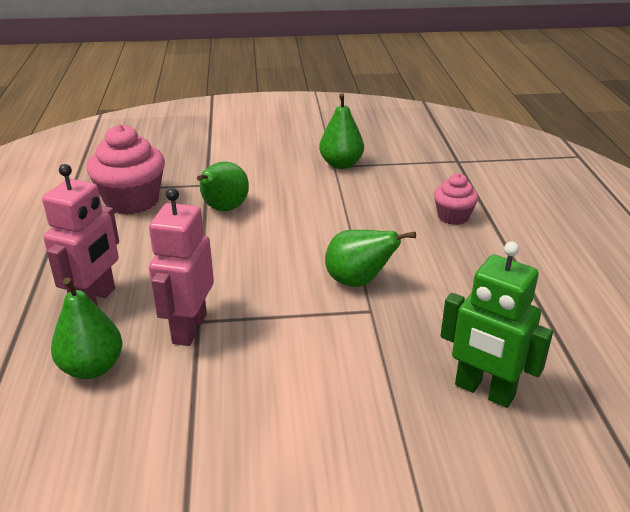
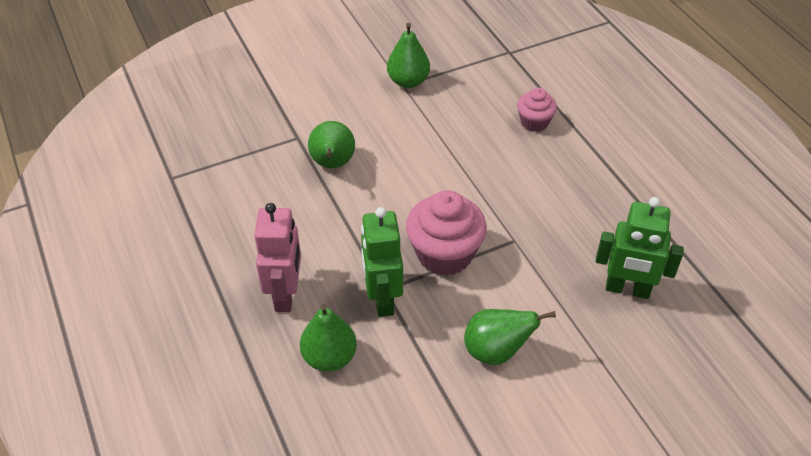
camera: 20 degrees left, 15 degrees up
pink cupcake [87,124,165,215] -> pink cupcake moved to [406,190,487,276]
pink robot [149,188,214,346] -> green robot [361,207,403,317]
green pear [325,230,416,287] -> green pear moved to [464,309,556,365]

